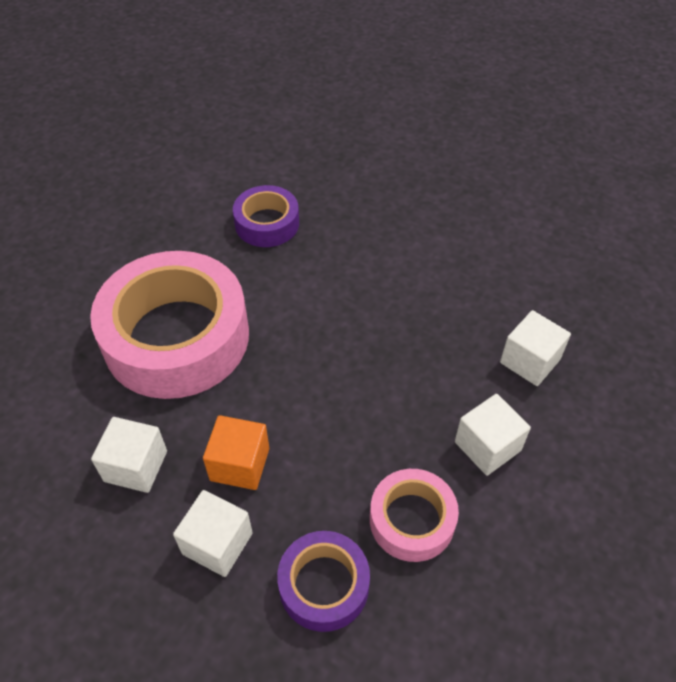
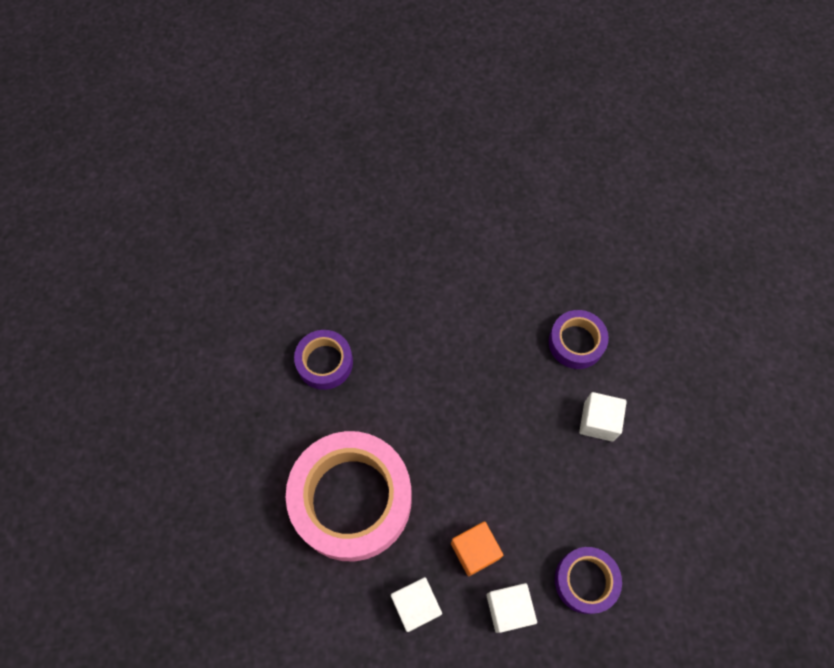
camera: 40 degrees left, 15 degrees up
pink tape [370,469,459,562] -> none
white cube [500,310,571,386] -> purple tape [549,310,609,369]

